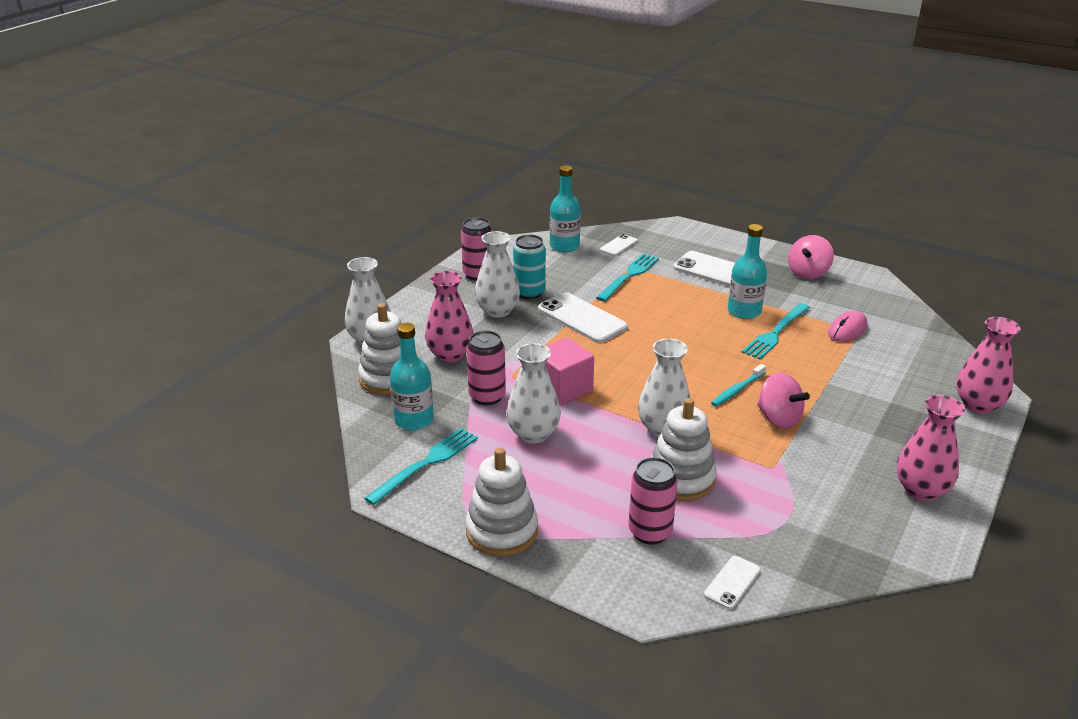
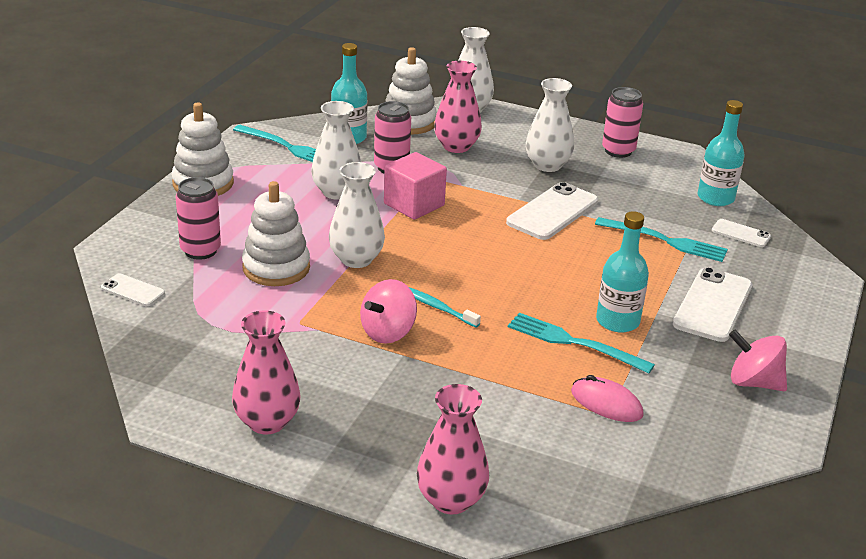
camera: 80 degrees right, 0 degrees up
turquoise can [513,234,546,300] -> none

